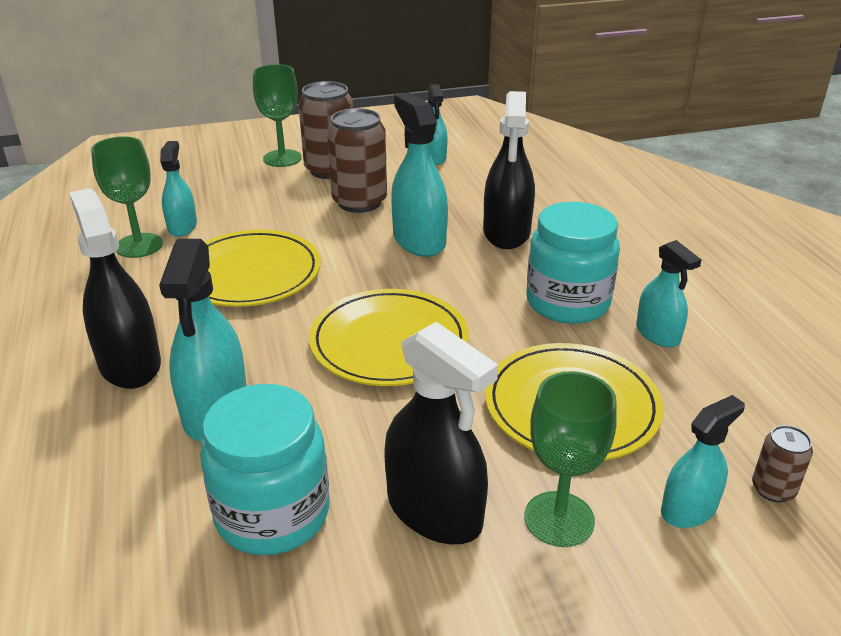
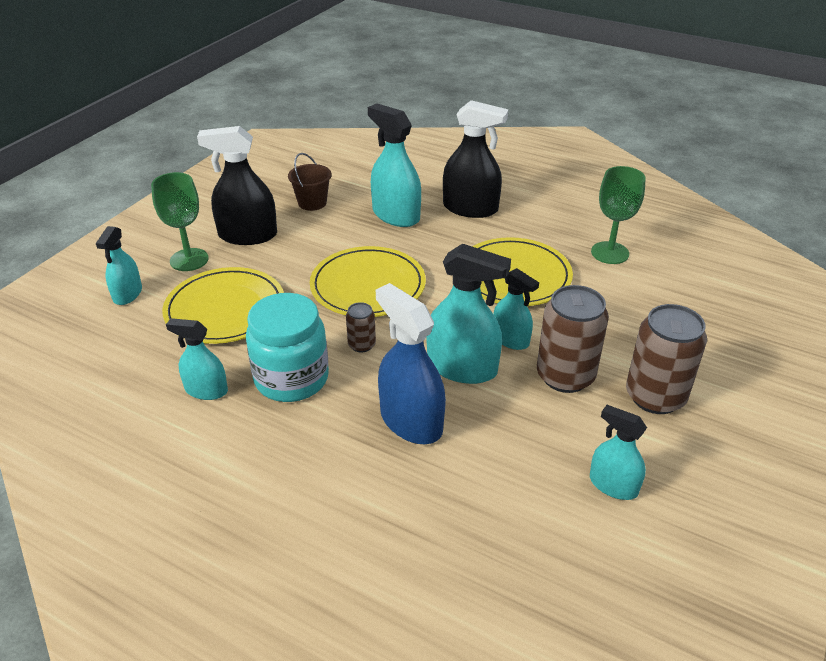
camera: 135 degrees right, 5 degrees up
turquoise spray bottle [160,141,197,237] -> turquoise spray bottle moved to [493,268,539,350]
turquoise jar [200,384,329,555] -> brown bucket [288,153,332,211]
green goblet [253,64,302,167] -> none
black spray bottle [483,91,535,249] -> blue spray bottle [376,283,446,444]
brown can [752,425,813,502] -> brown can moved to [346,302,376,352]

